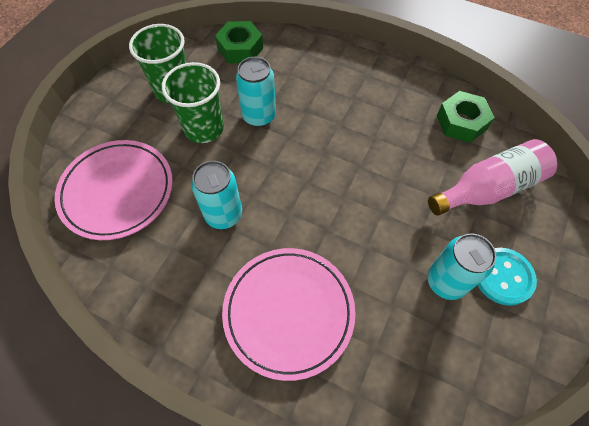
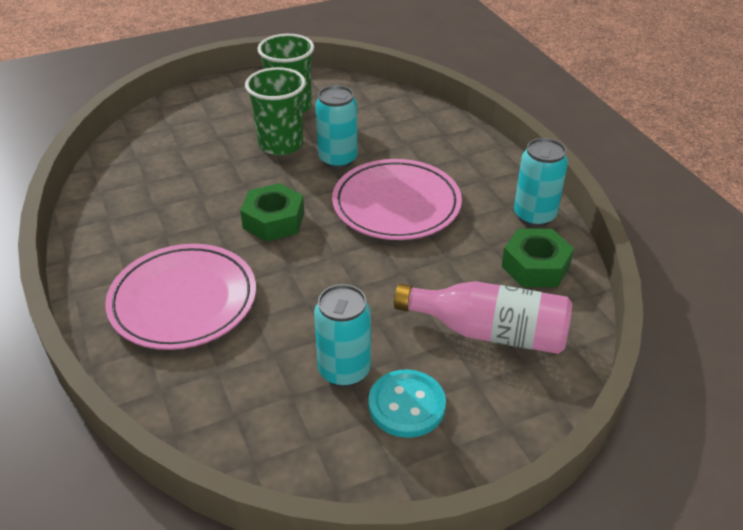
camera: 40 degrees right, 20 degrees down
pink plate [55,140,173,240] -> pink plate moved to [332,159,462,240]
turquoise can [191,161,242,229] -> turquoise can moved to [514,138,568,227]
green nut [215,21,263,64] -> green nut moved to [240,183,304,242]

